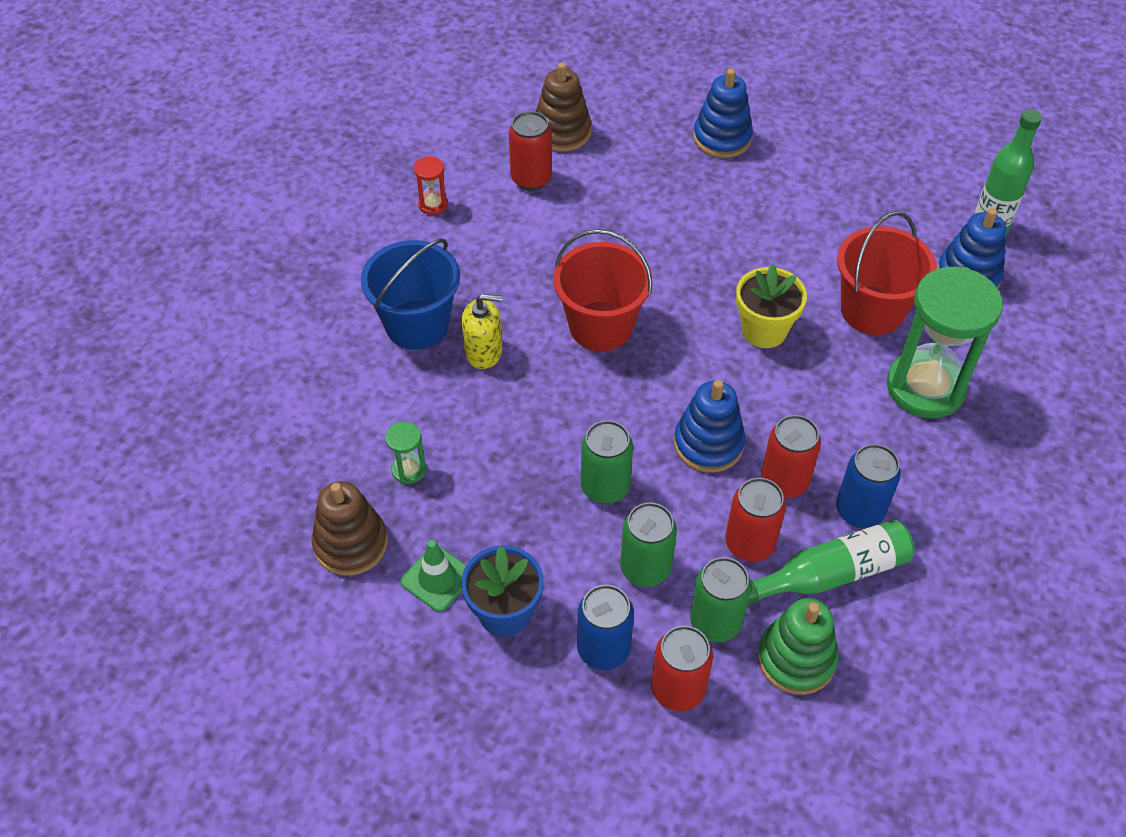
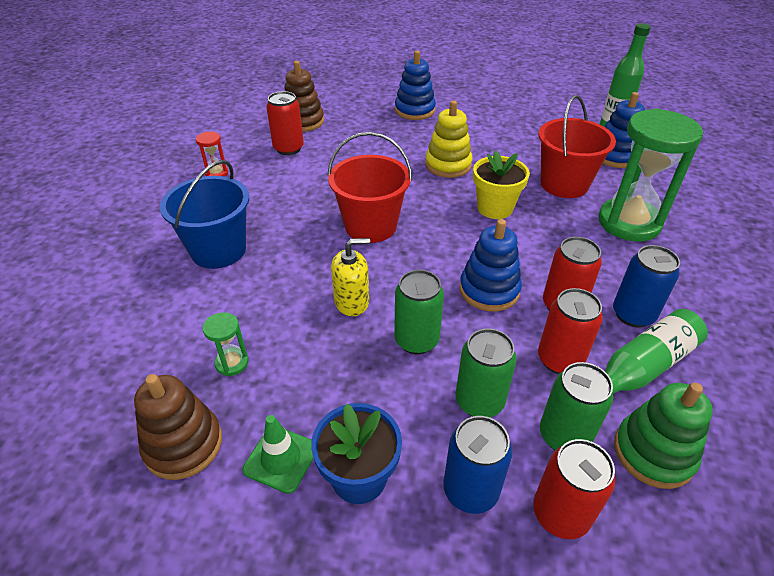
camera: 15 degrees left, 10 degrees down
yellow soap dispenser [462,294,502,369] -> yellow soap dispenser moved to [331,238,370,316]
none -> yellow stacking toy [425,100,473,178]

